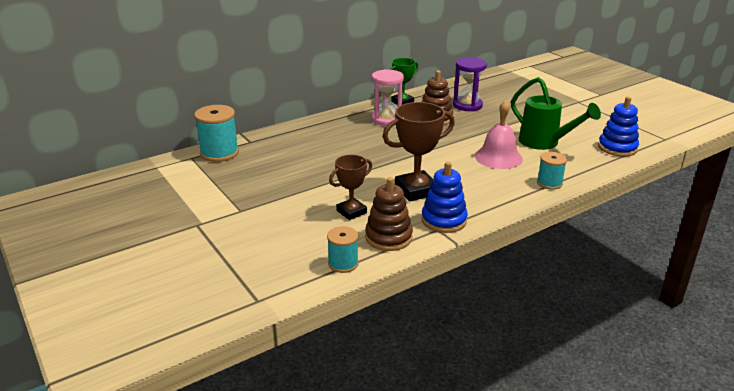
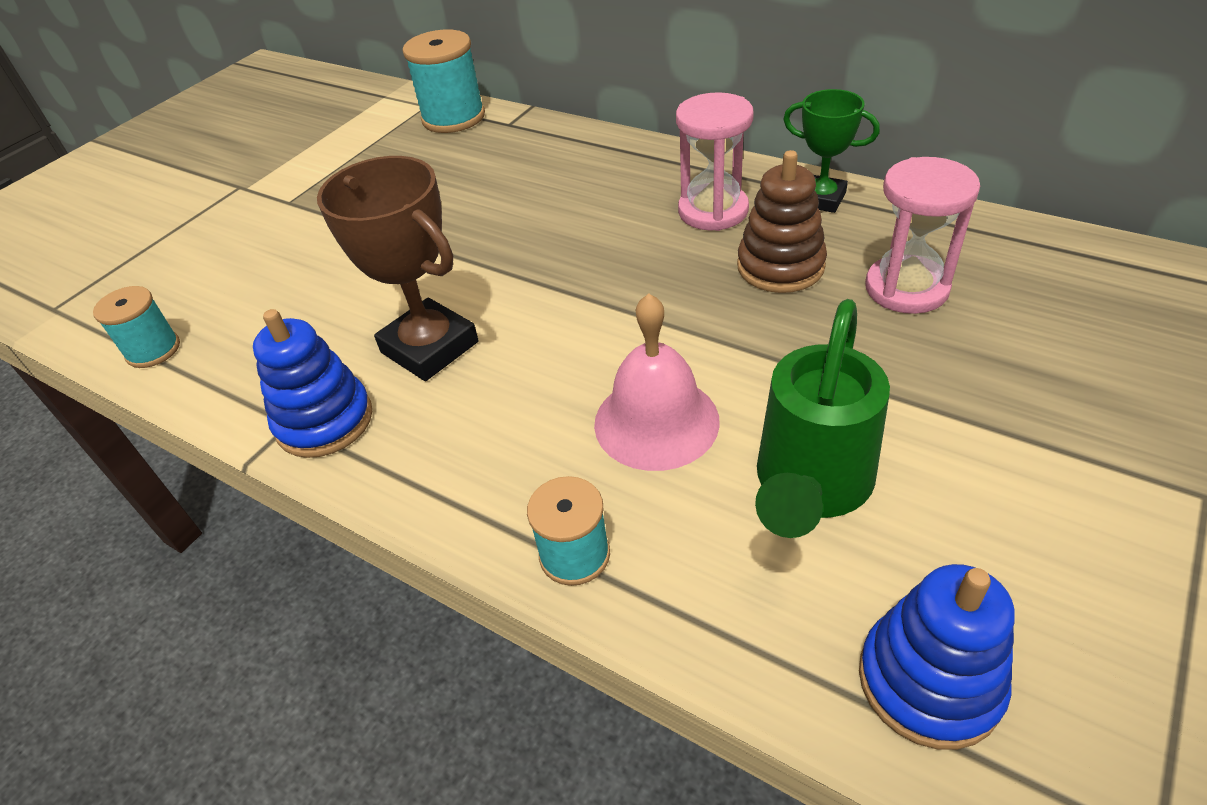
camera: 70 degrees right, 15 degrees up
brown trophy [329,155,372,220] -> none
brown stacking toy [365,177,413,251] -> none
purple hourglass [453,57,487,111] -> pink hourglass [865,157,980,314]

